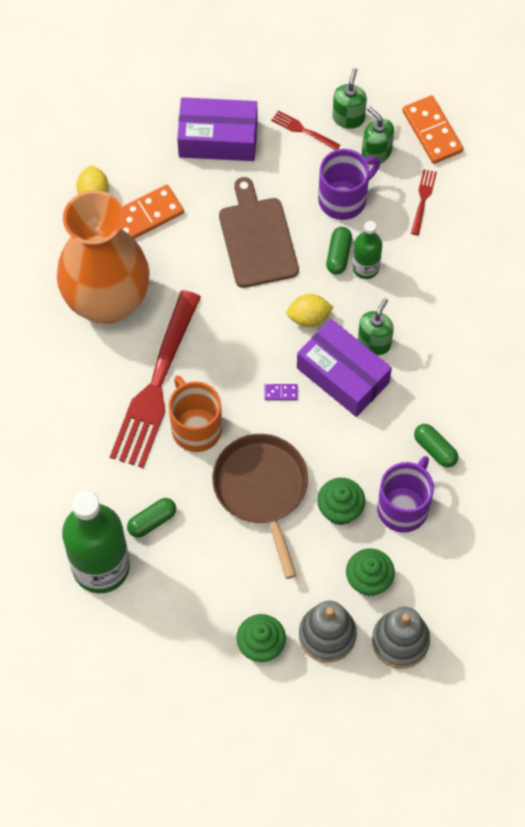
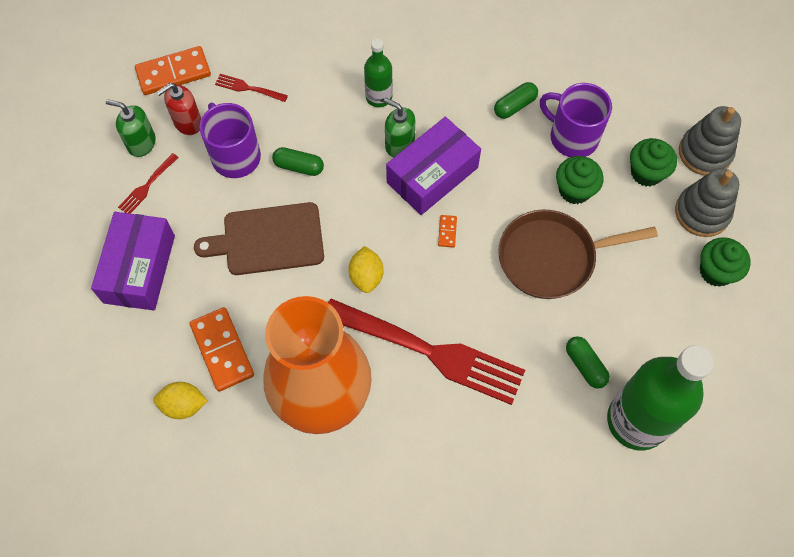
camera: 85 degrees left, 0 degrees up
orange mug [169,375,222,452] -> none
purple domino [264,384,298,400] -> orange domino [438,215,457,248]
yellow lemon [286,294,334,327] -> yellow lemon moved to [348,246,384,293]
green bottle [352,221,382,279] -> green bottle moved to [364,39,393,108]
green soap dispenser [362,106,394,165] -> red soap dispenser [157,83,201,135]

